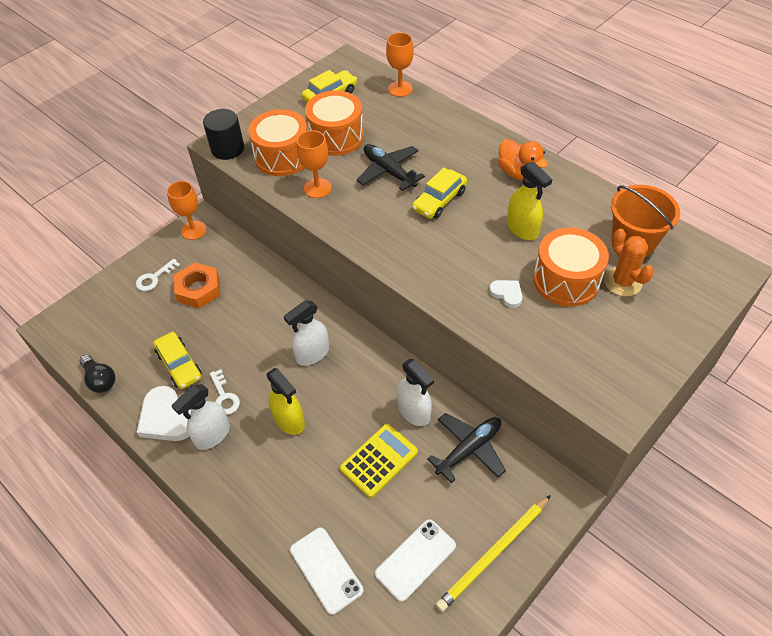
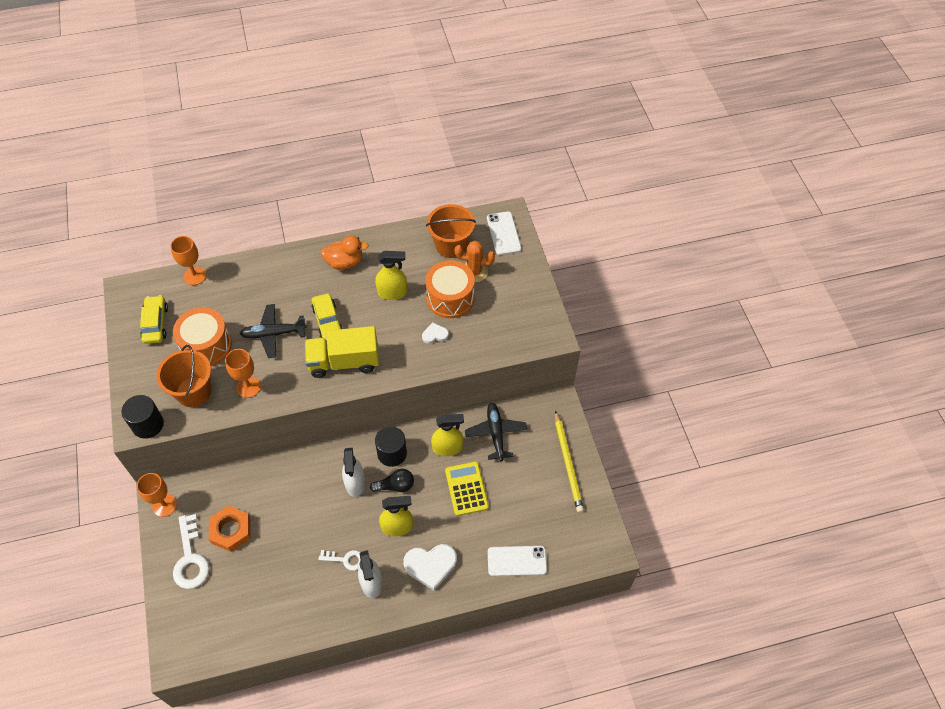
camera: 60 degrees left, 5 degrees up
black light bulb [79,355,115,393] -> black light bulb moved to [370,469,414,492]
white key [136,259,180,291] -> white key [173,514,210,589], size x1.71
white heart [137,386,191,441] -> white heart moved to [403,544,457,591]
yellow car [153,332,202,389] -> none
orange drum [248,109,307,176] -> orange bucket [156,345,211,407]
white phone [375,519,456,602] -> white phone moved to [487,211,522,255]
white spray bottle [397,359,434,426] -> yellow spray bottle [431,414,464,456]
none -> yellow truck [305,326,379,378]
none -> black cylinder [375,426,407,467]

